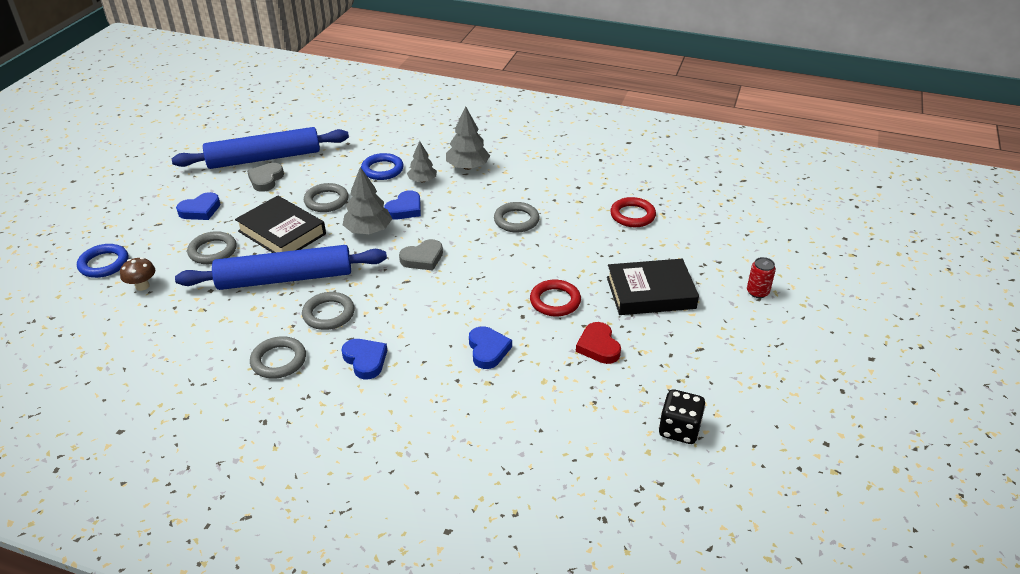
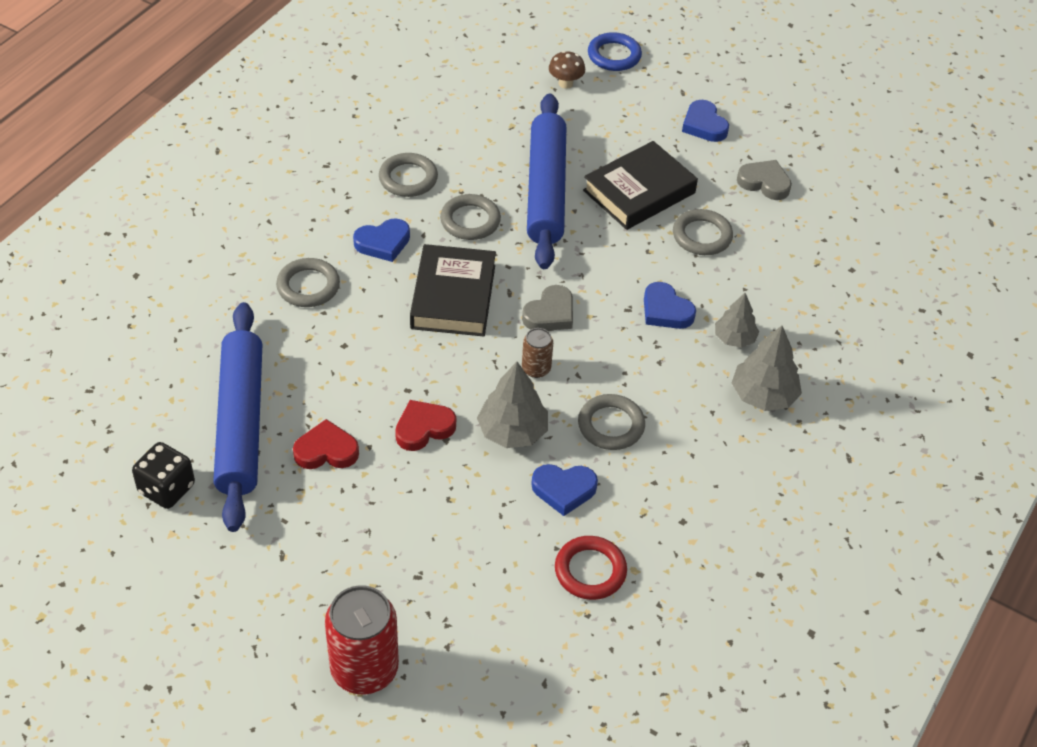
camera: 100 degrees right, 10 degrees up
blue rolling pin [172,127,349,169] -> blue rolling pin moved to [213,302,263,532]
grey ring [187,231,237,264] -> grey ring moved to [276,258,340,307]
grey tree [343,167,392,234] -> grey tree moved to [477,362,548,448]
blue ring [361,153,404,180] -> none
grey heart [399,239,443,271] -> grey heart turned 120 degrees counterclockwise [522,285,573,331]
blue heart [469,326,512,369] -> blue heart moved to [531,464,598,516]
red ring [530,280,581,317] -> red heart [395,400,456,451]
black book [607,259,699,315] -> black book moved to [410,244,496,337]
red can [747,257,776,298] -> red can [325,585,399,695], size x1.98
none -> brown can [522,328,553,378]

